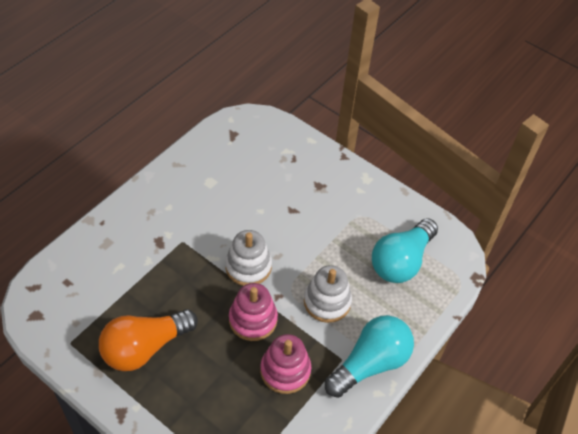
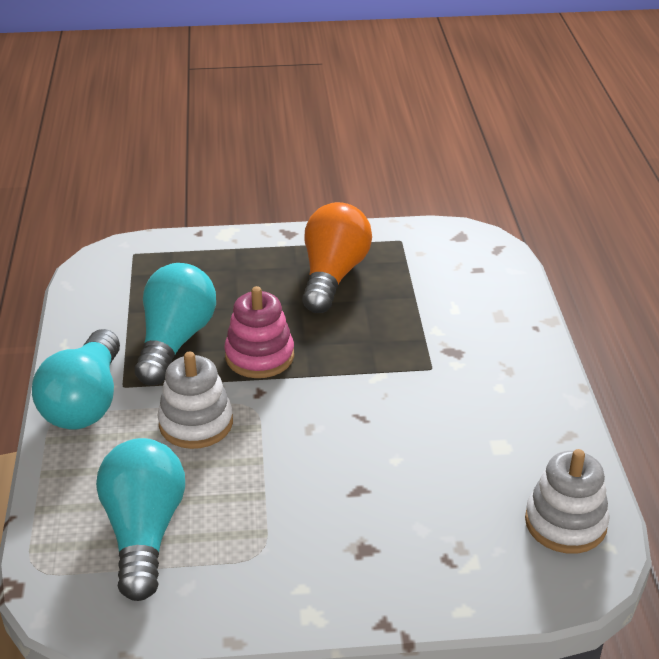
camera: 140 degrees right, 15 degrees down
white stacking toy [225,230,272,286] -> white stacking toy moved to [525,449,610,554]
pink stacking toy [260,334,311,394] -> turquoise light bulb [135,263,216,385]

